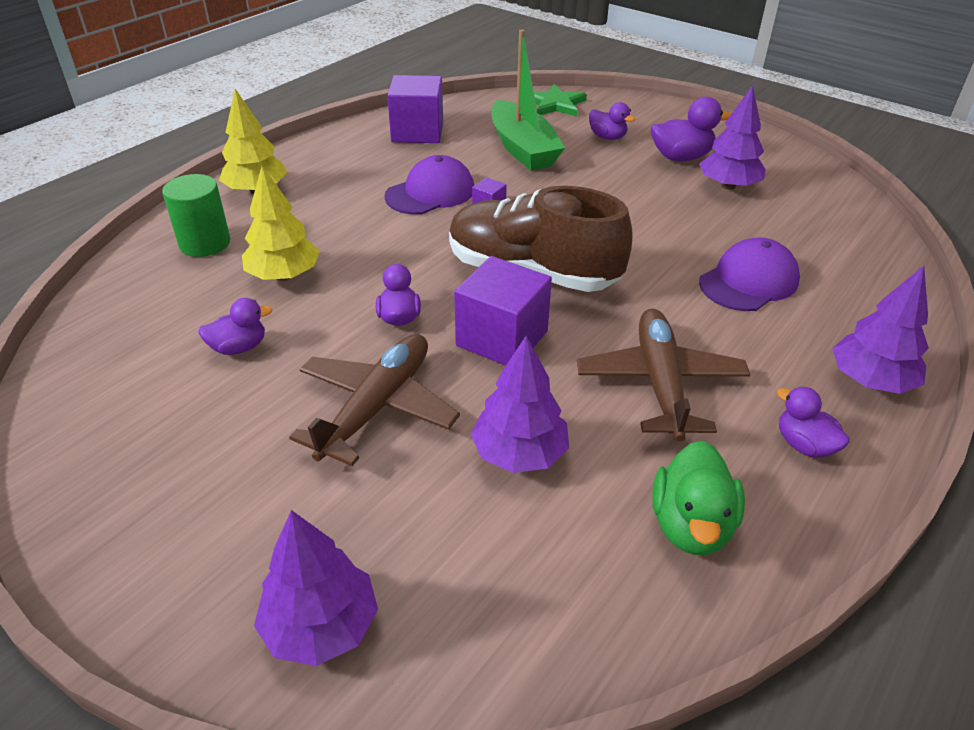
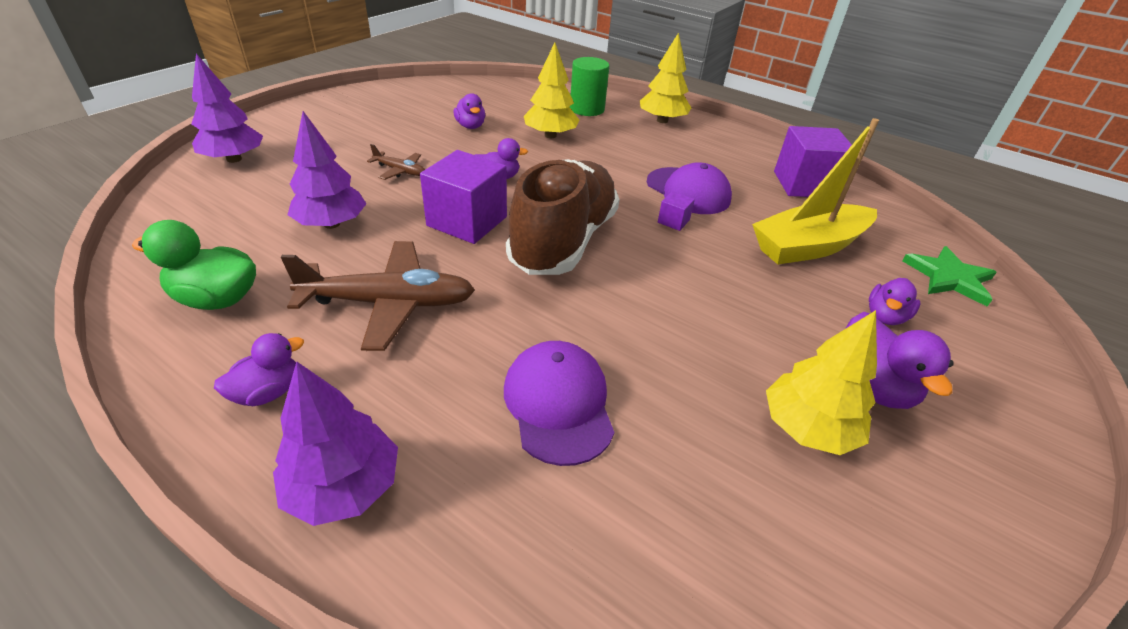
camera: 85 degrees right, 0 degrees up
brown plane [289,334,460,466] -> brown plane [367,144,425,180], size x0.49
green boat [491,30,565,171] -> yellow boat [752,118,879,265]
purple tree [699,86,766,190] -> yellow tree [766,310,877,455]
purple cap [699,238,800,311] -> purple cap turned 150 degrees counterclockwise [504,341,614,466]

